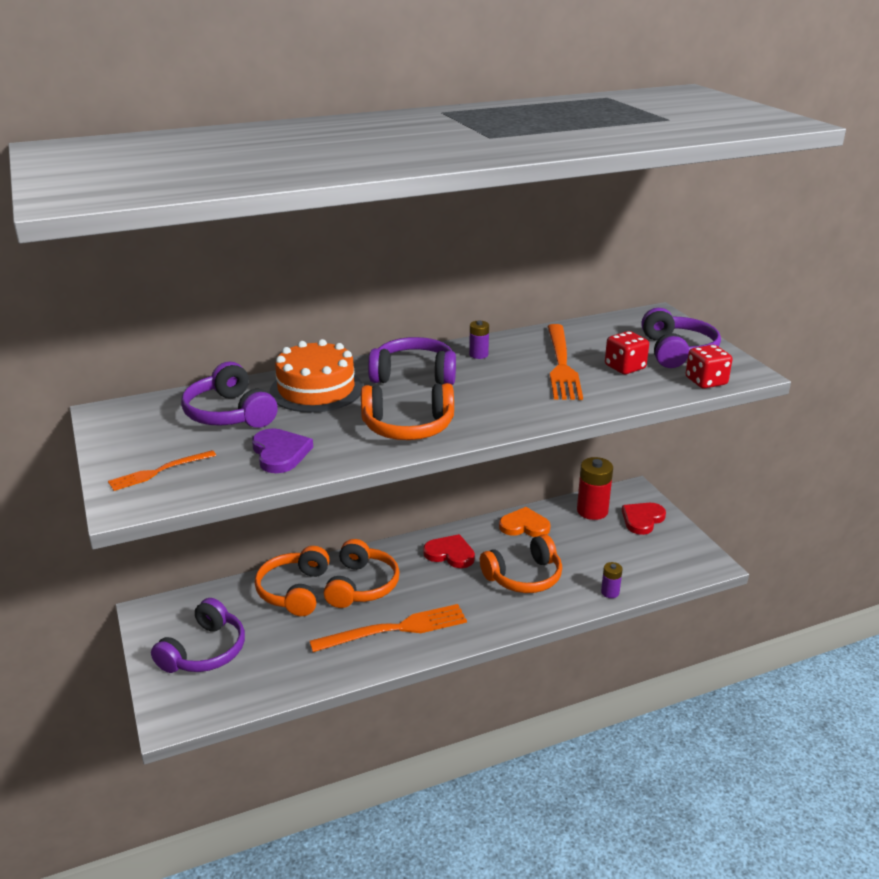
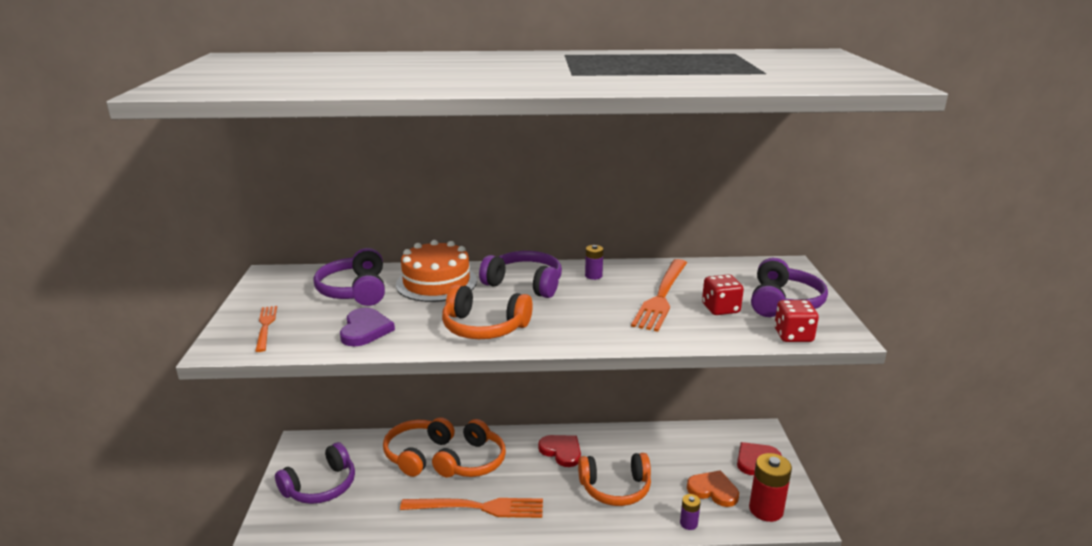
camera: 20 degrees right, 5 degrees down
orange fork [108,450,216,491] -> orange fork turned 90 degrees clockwise [255,306,277,352]
orange heart [499,507,551,537] -> orange heart moved to [687,470,739,507]
red battery [577,457,613,520] -> red battery moved to [749,453,792,522]

